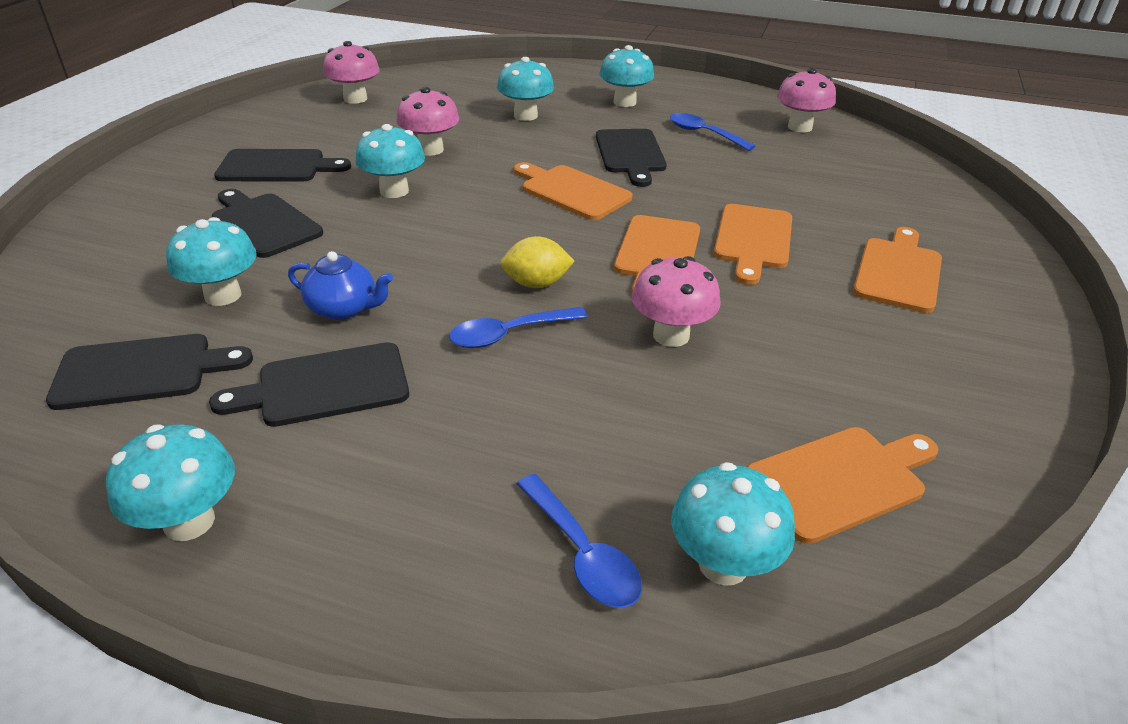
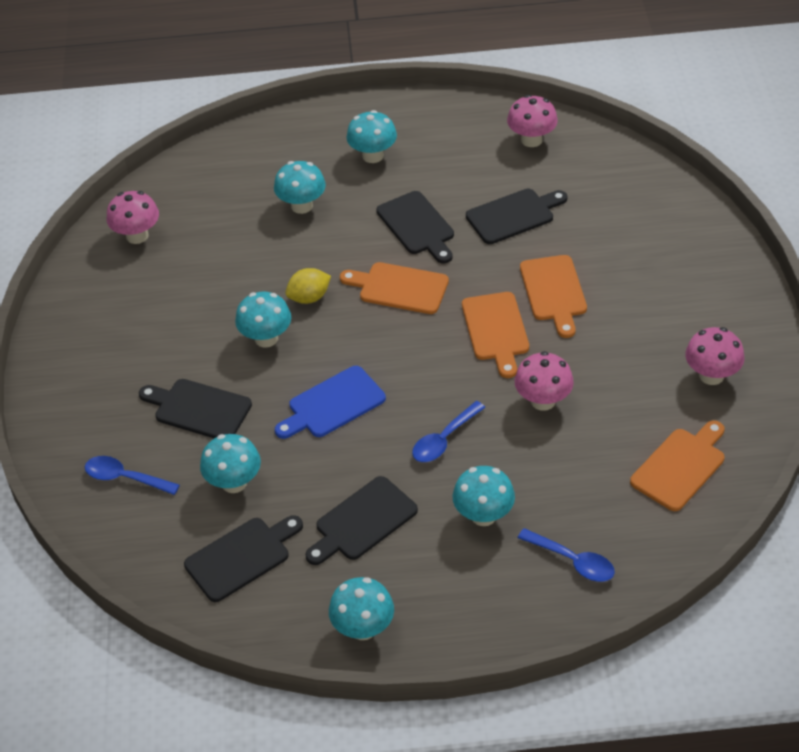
camera: 20 degrees left, 10 degrees up
black cutting board [214,149,351,181] -> black cutting board moved to [466,189,567,244]
blue teapot [288,251,393,320] -> none
pink mushroom [396,87,459,156] -> pink mushroom moved to [685,327,745,385]
yellow lemon [500,236,575,288] -> yellow lemon moved to [285,268,331,304]
blue spoon [670,113,755,151] -> blue spoon moved to [85,456,180,495]
turquoise mushroom [671,462,795,586] -> turquoise mushroom moved to [453,466,515,526]
orange cutting board [853,227,942,313] -> none
none -> blue cutting board [275,366,386,439]

